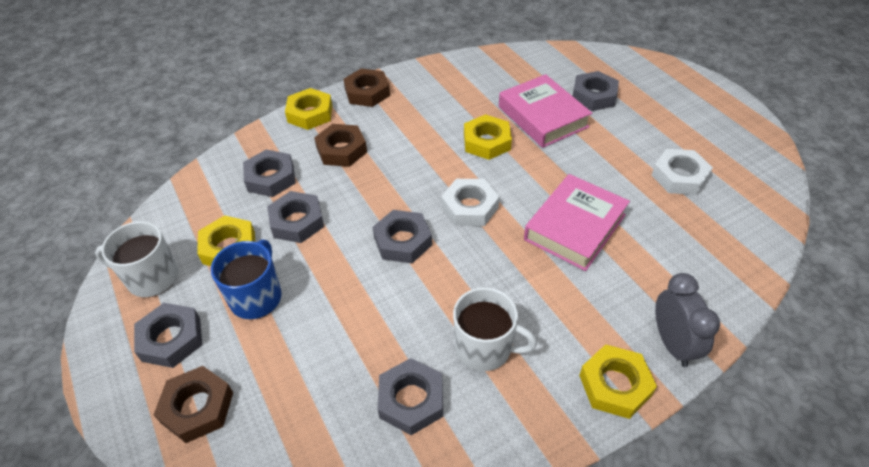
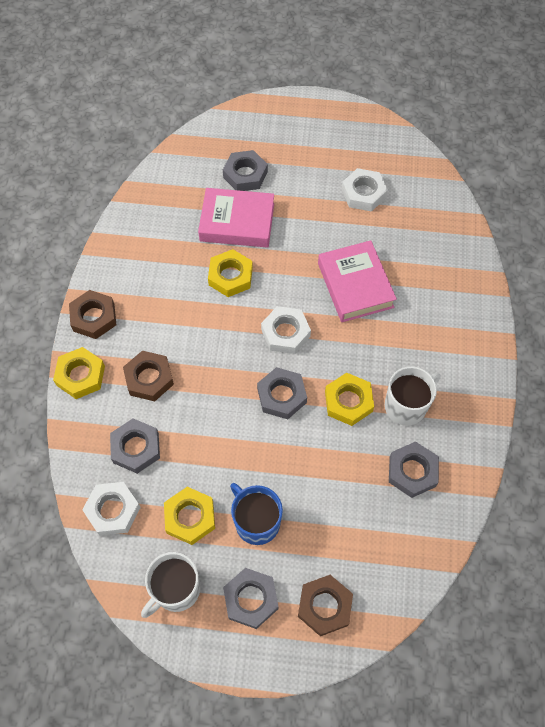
camera: 55 degrees left, 15 degrees up
grey nut [267,191,324,243] -> none
yellow nut [579,344,657,419] -> yellow nut moved to [325,373,374,426]
grey clock [655,273,720,367] -> none
none -> white nut [82,482,141,536]

